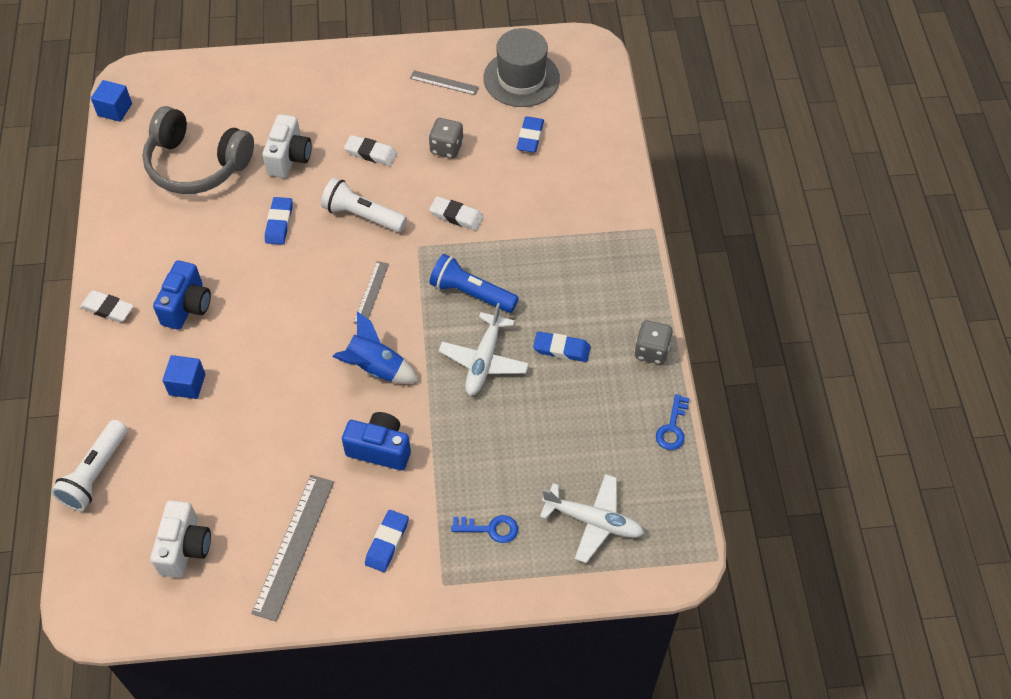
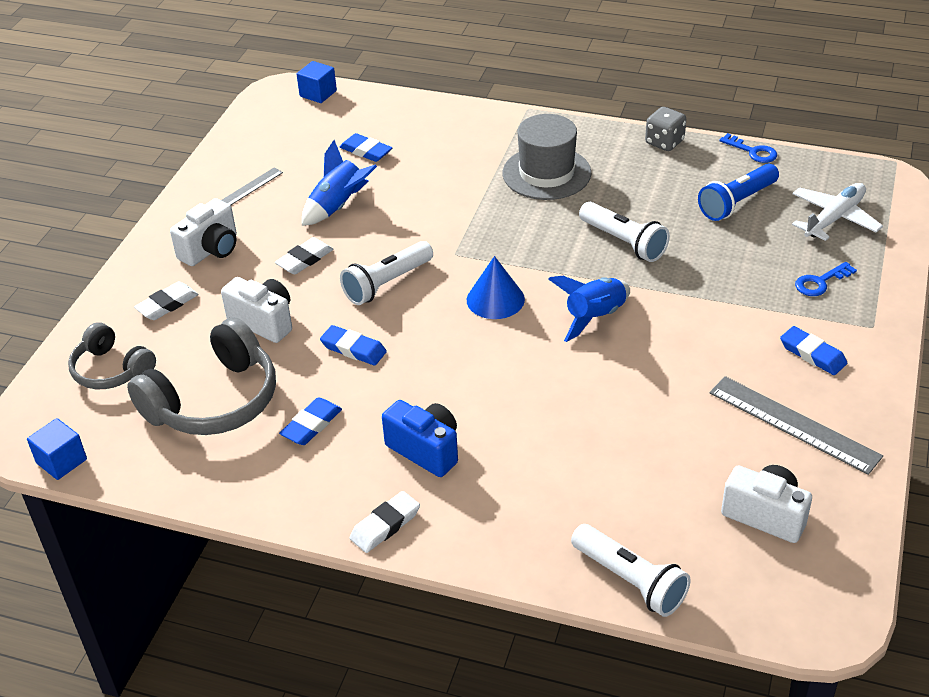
camera: 65 degrees left, 15 degrees down
blue cube [162,355,205,399] -> blue cube moved to [297,61,337,103]
blue camera [342,412,411,470] -> none
grey ruler [354,261,389,324] -> blue cone [467,256,525,319]
grey dice [429,118,464,158] -> blue rocket [302,140,377,226]
white eraser [429,196,484,231] -> white eraser moved to [134,281,199,320]
blue flashlight [429,254,519,313] -> blue flashlight moved to [698,164,779,221]
white plane [439,303,529,396] -> white flashlight [579,202,670,262]
blue key [451,515,518,543] -> blue key turned 150 degrees counterclockwise [795,262,857,296]
grey hat [483,28,560,107] -> grey hat moved to [503,114,591,200]
blue eraser [533,331,591,362] -> blue eraser moved to [279,397,342,445]
none -> grey headphones [68,322,156,389]
none -> white camera [170,198,237,266]

